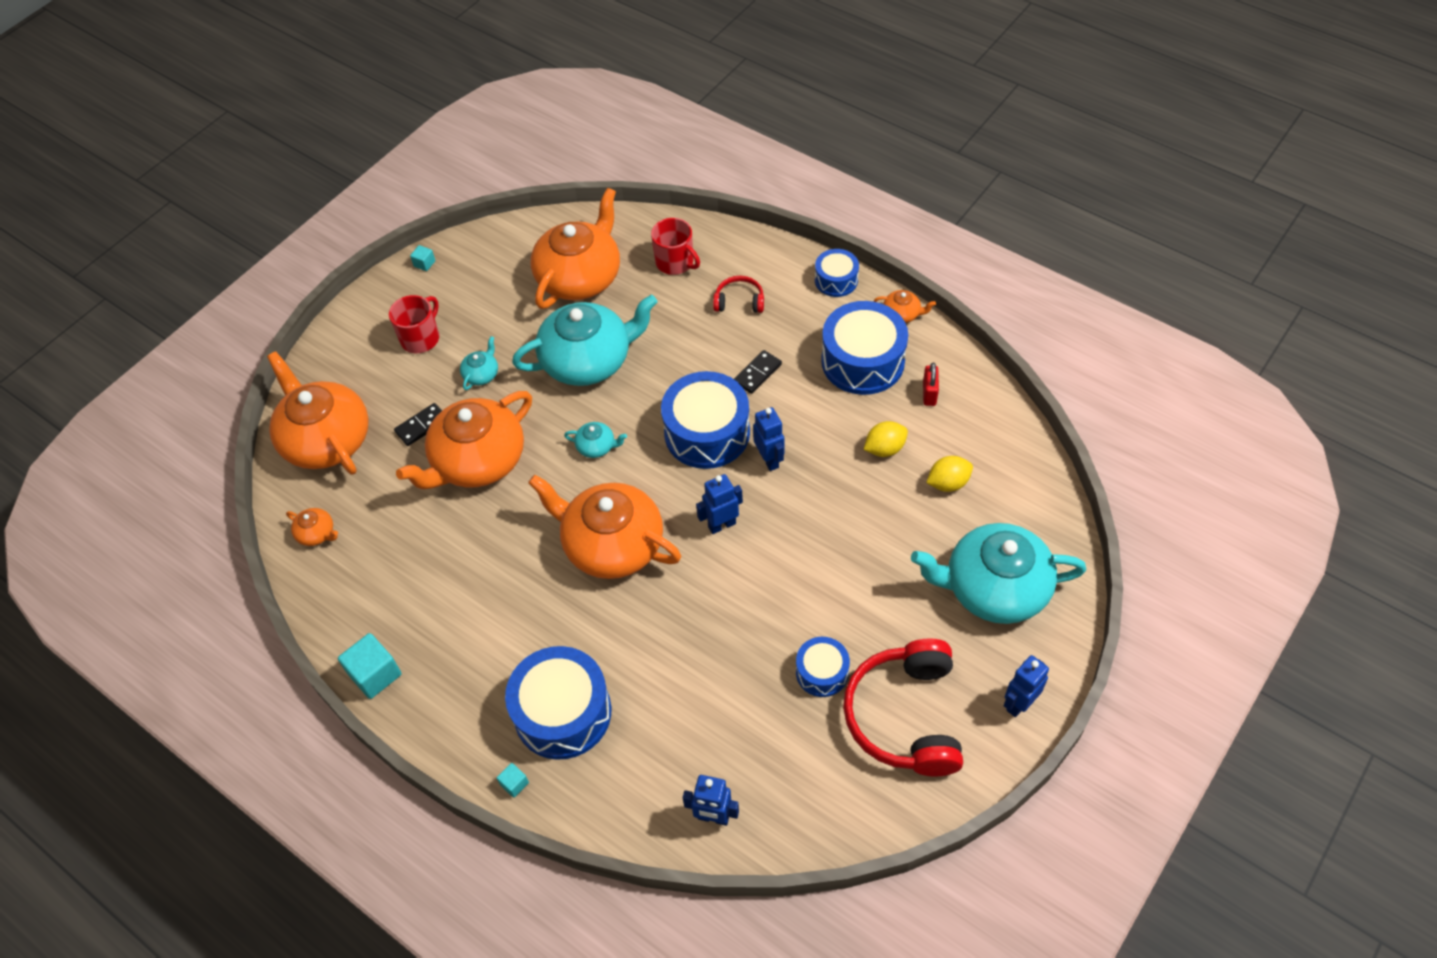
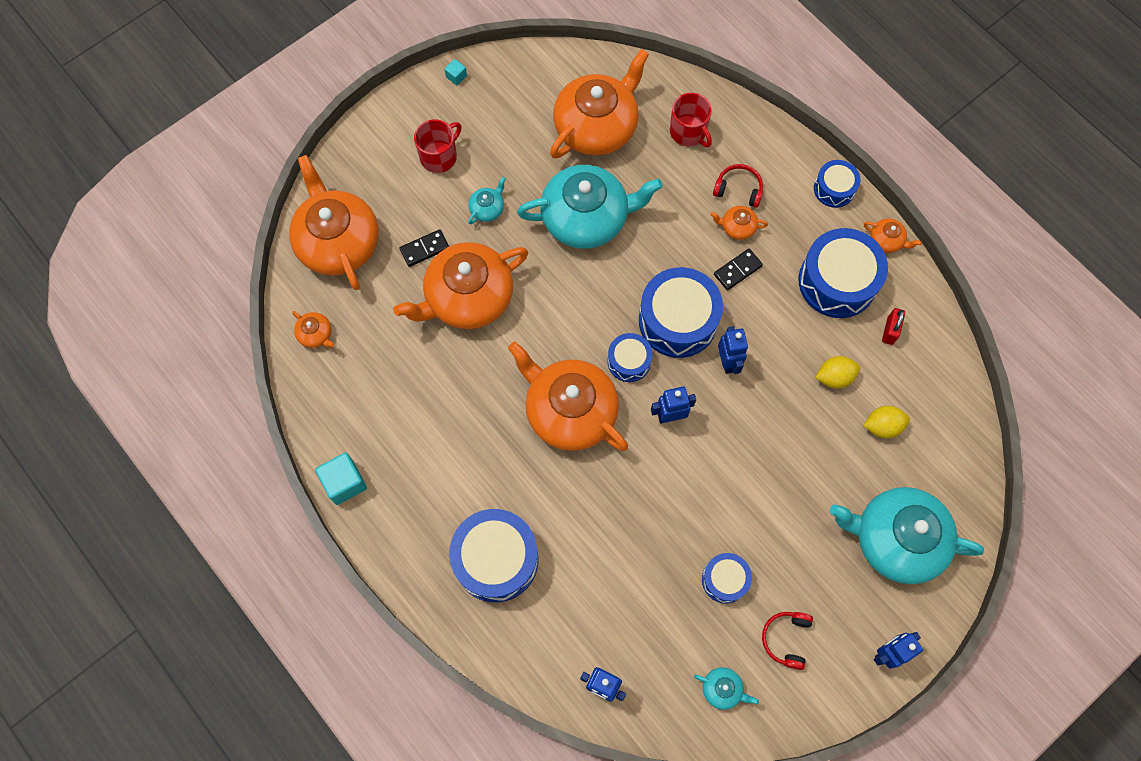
camera: 10 degrees right, 15 degrees up
turquoise cube [497,763,529,798] -> none
turquoise teapot [564,422,627,458] -> turquoise teapot moved to [694,667,759,710]
red headphones [843,638,963,777] -> red headphones [762,612,813,670], size x0.47
none -> blue drum [607,333,653,382]
none -> orange teapot [710,206,768,240]

